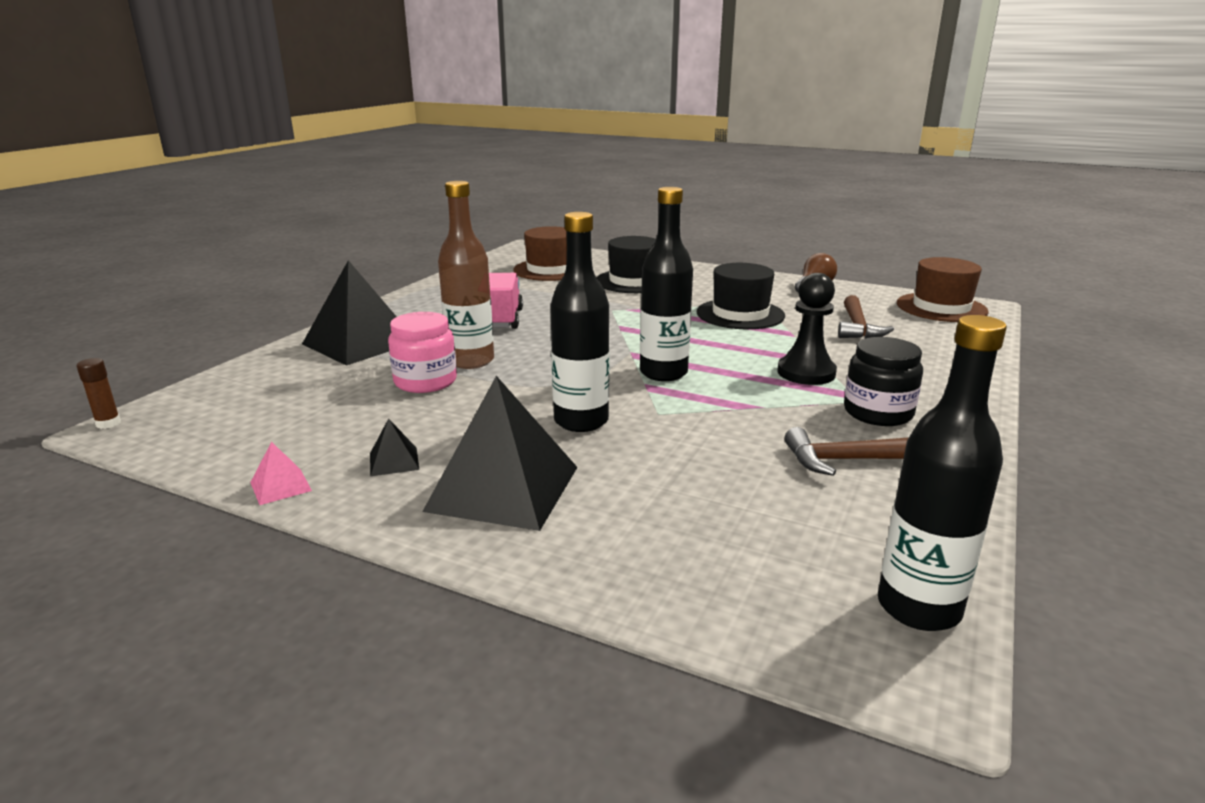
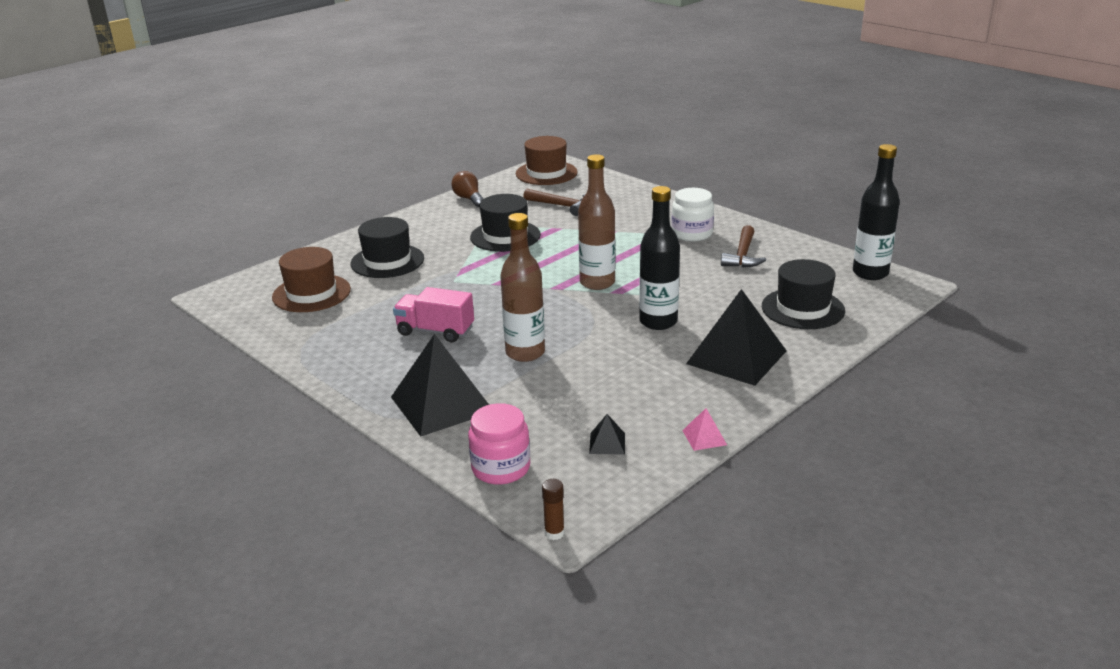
camera: 70 degrees left, 5 degrees up
black pyramid [370,418,419,476] -> black pyramid moved to [589,414,625,455]
pink jar [388,312,457,393] -> pink jar moved to [468,403,530,485]
black bottle [640,187,693,381] -> brown bottle [578,154,615,290]
black pawn [777,273,837,385] -> none
black jar [844,337,923,426] -> white jar [671,188,714,242]
none -> black hat [762,259,845,329]

